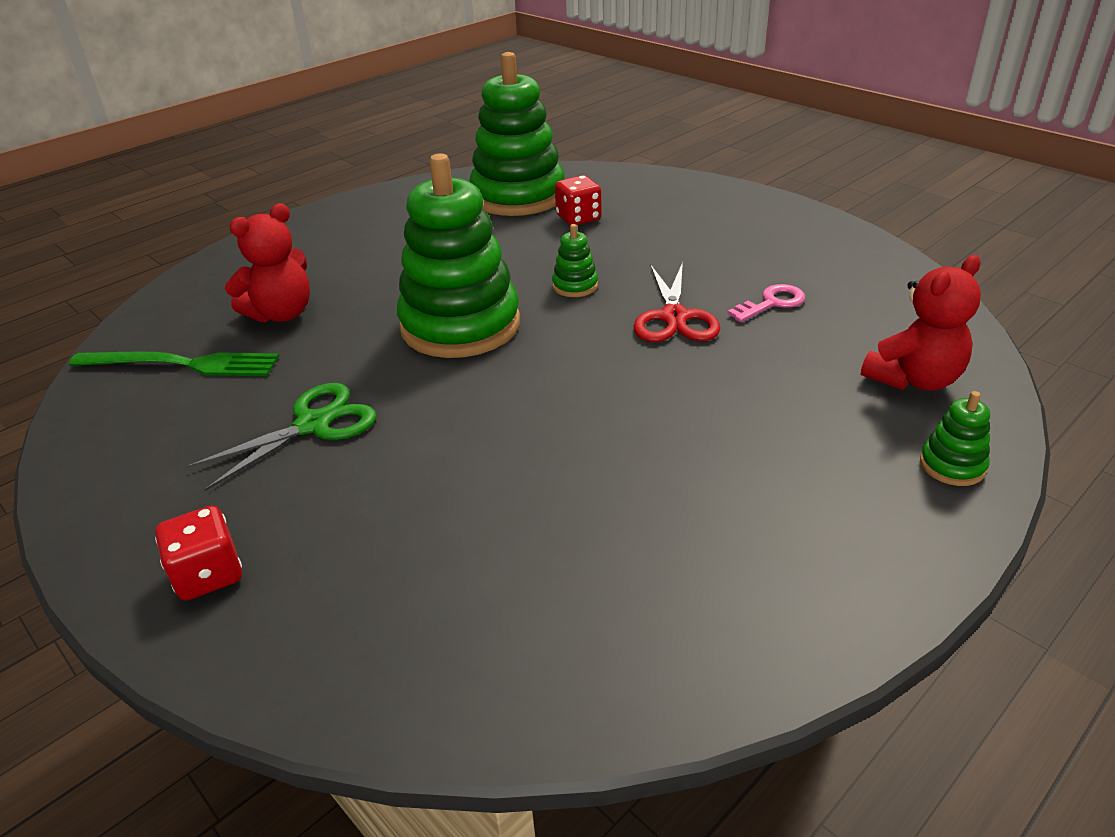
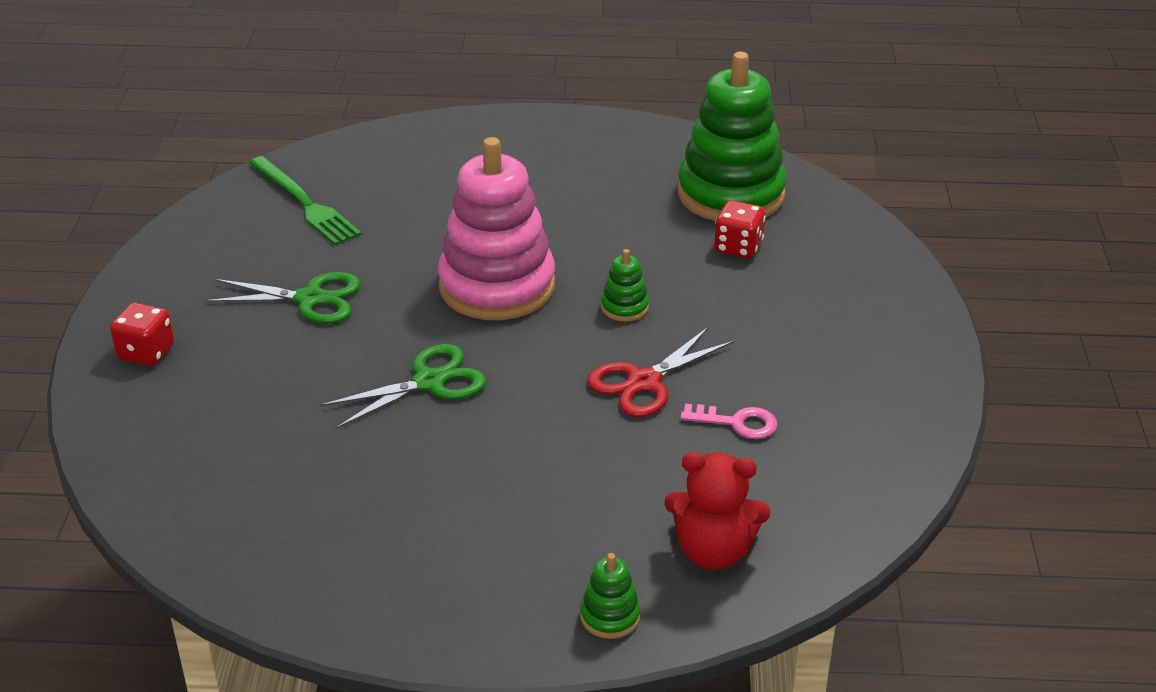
camera: 45 degrees right, 0 degrees up
red teddy bear [225,203,310,322] -> none
green stacking toy [397,153,520,358] -> pink stacking toy [438,137,555,320]
none -> green scissors [320,344,486,429]

